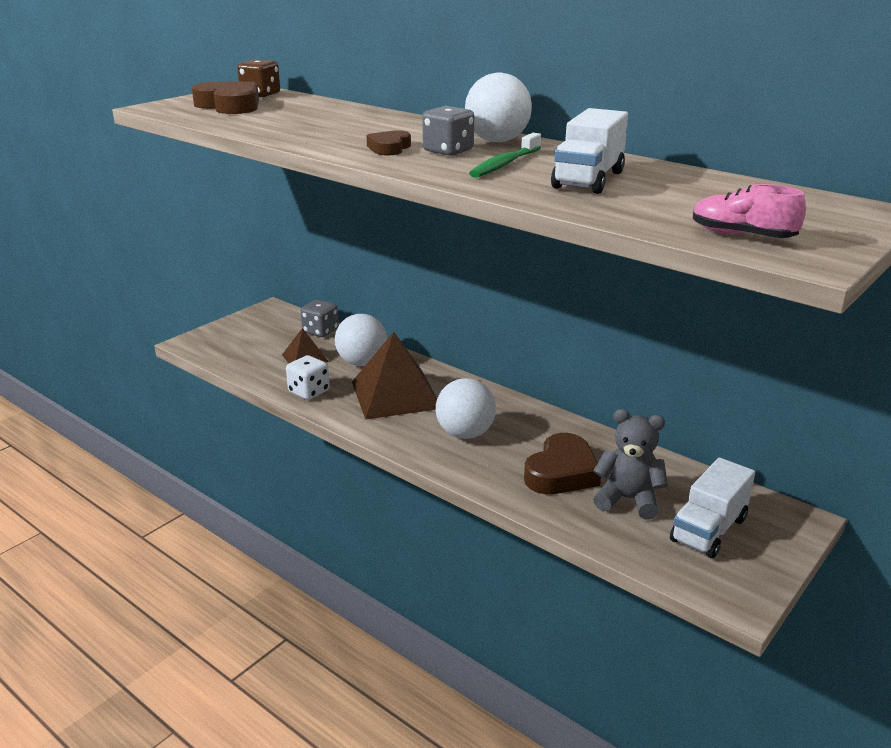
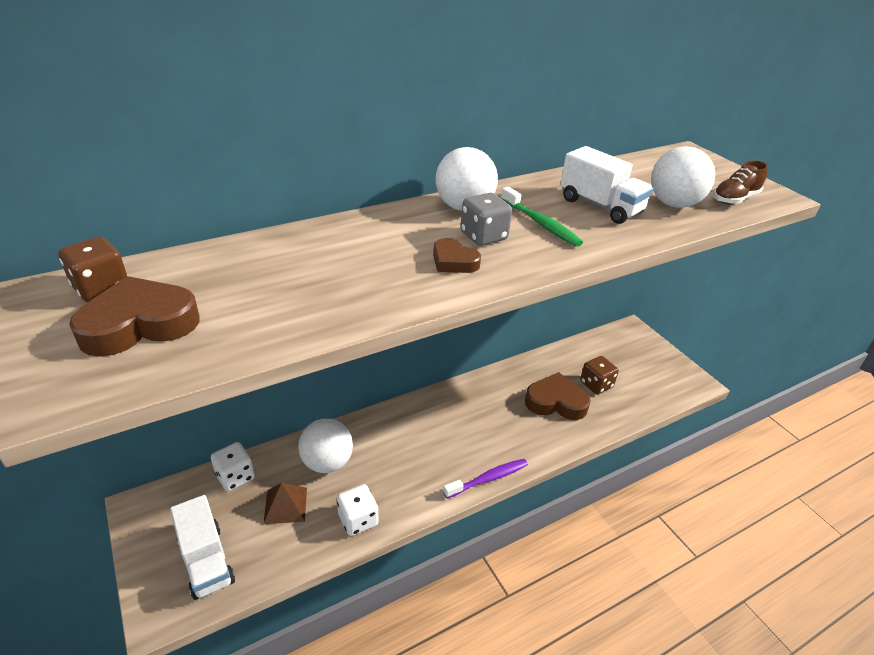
camera: 70 degrees left, 10 degrees up
grey dice [301,300,339,337] -> white dice [211,442,255,491]
brown pyramid [352,332,437,420] -> none
white ball [436,378,496,439] -> white ball moved to [651,146,715,208]
brown heart [524,433,601,494] -> brown heart turned 45 degrees counterclockwise [525,372,591,420]
grey teddy bear [593,409,668,520] -> brown dice [580,356,619,394]
white truck [670,458,755,558] -> white truck moved to [170,495,235,600]
pink shoe [693,184,806,238] -> brown shoe [713,160,769,204]
none -> purple toothbrush [443,459,528,498]

